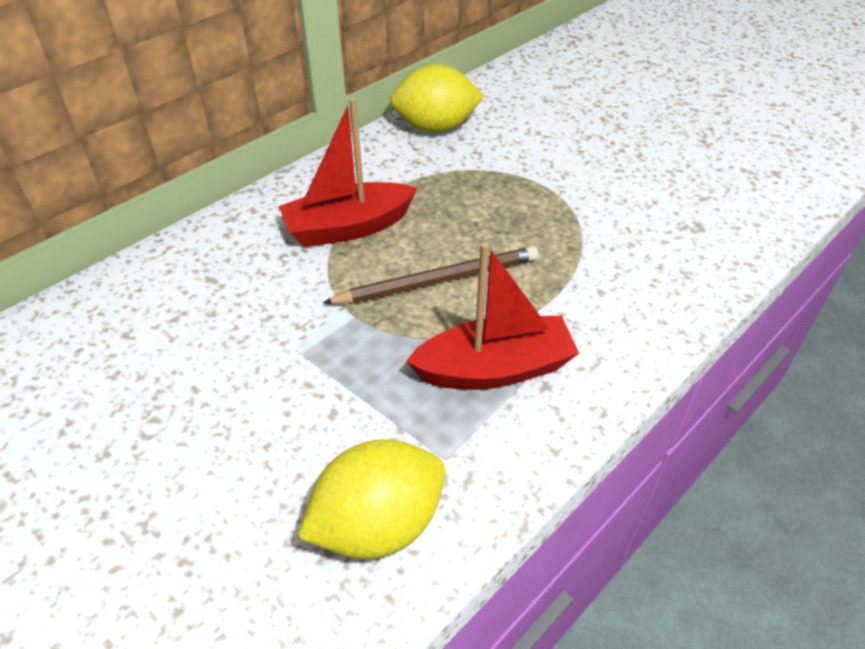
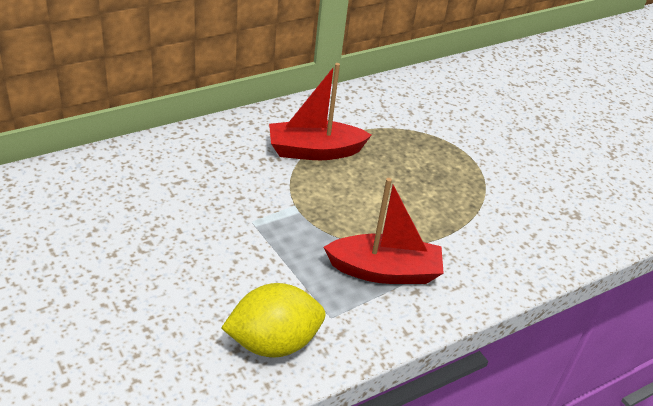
camera: 10 degrees right, 5 degrees down
brown pencil [323,246,538,304] -> none
yellow lemon [390,64,484,133] -> none

